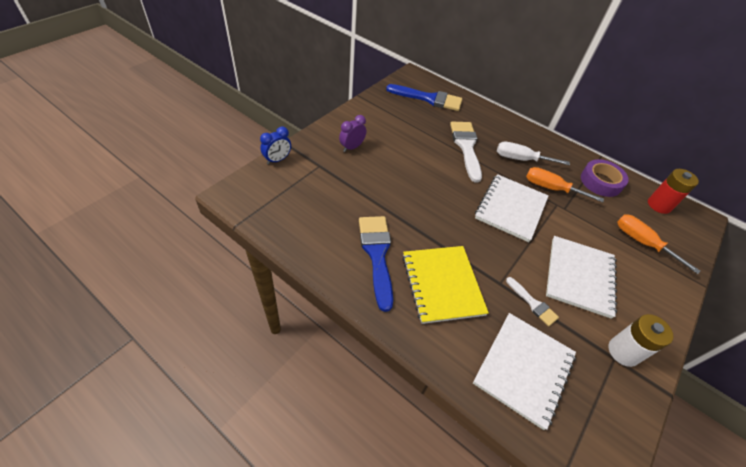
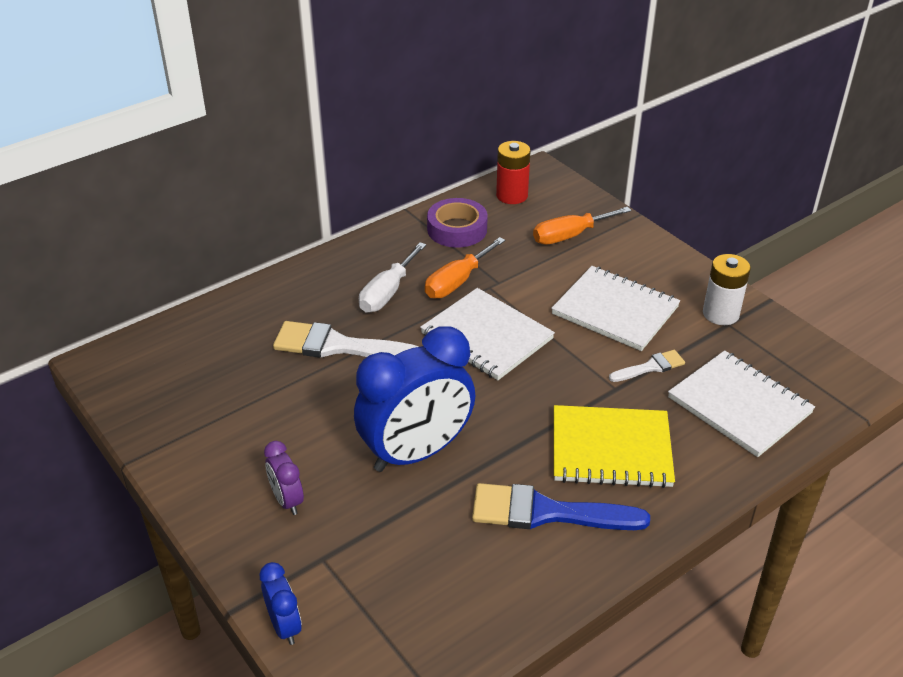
camera: 70 degrees left, 10 degrees down
blue brush [386,84,462,111] -> none
none -> blue clock [354,326,475,472]

